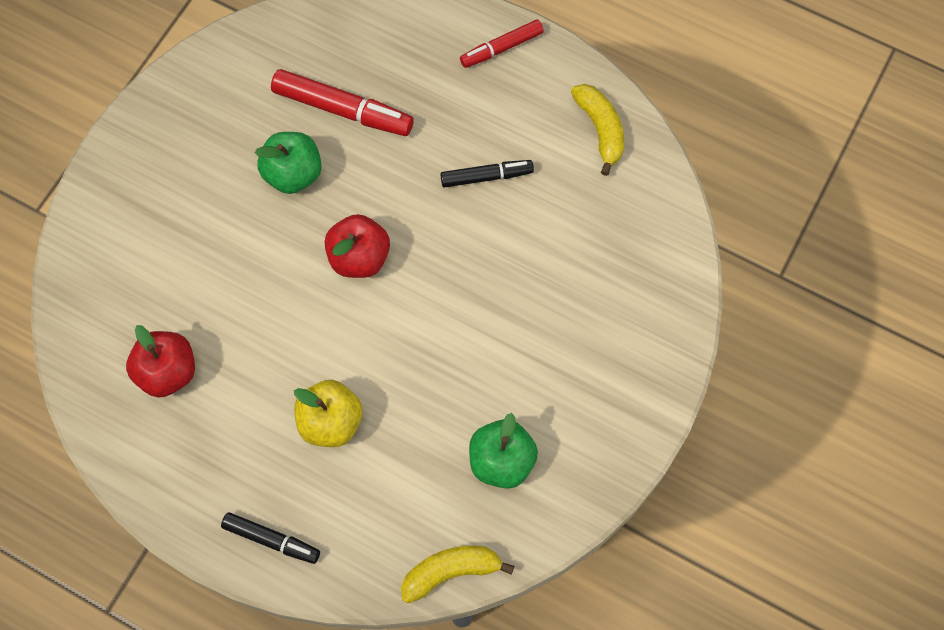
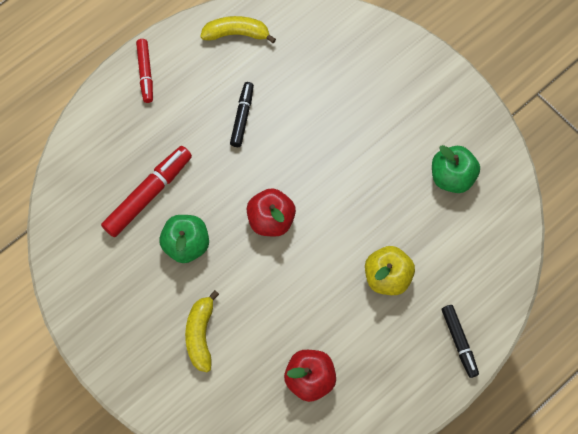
camera: 70 degrees left, 0 degrees up
black marker [221,512,320,564] -> black marker turned 120 degrees clockwise [442,305,479,378]
yellow banana [401,546,515,603] -> yellow banana moved to [185,290,219,372]

